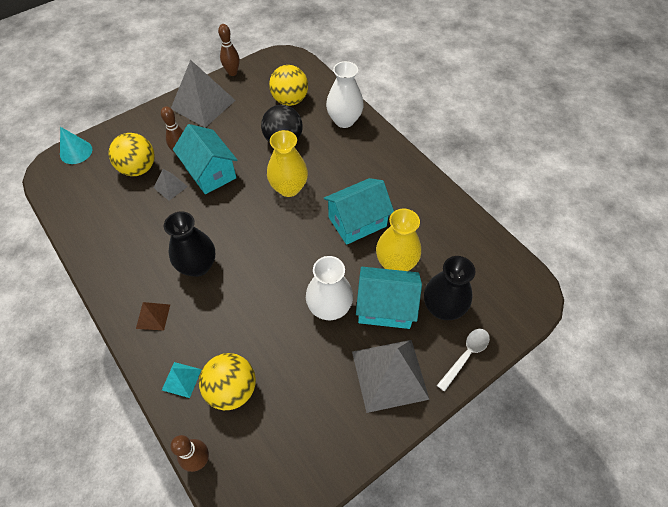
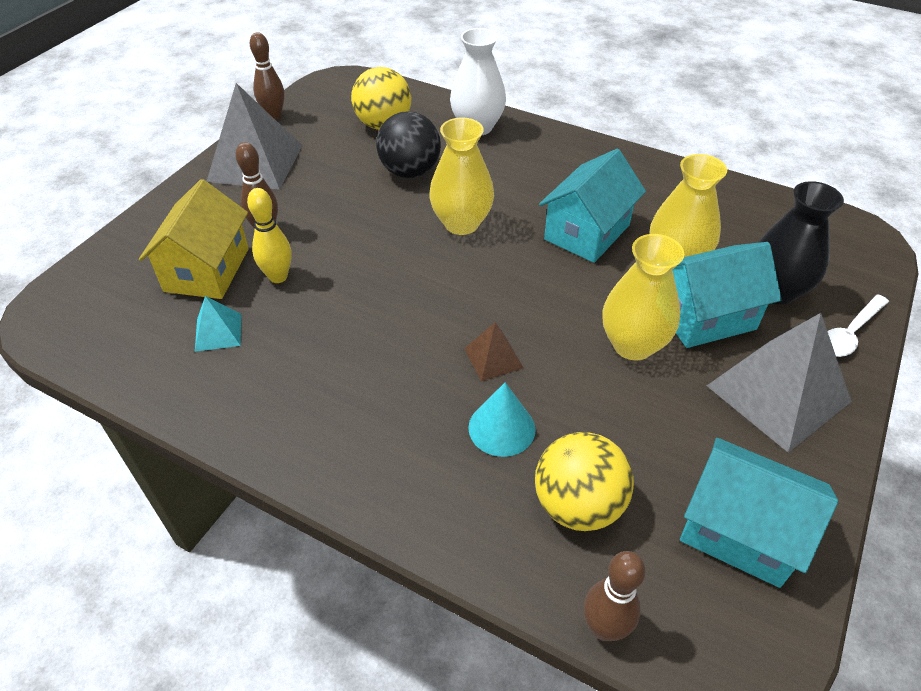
camera: 25 degrees left, 10 degrees down
turquoise cone [60,127,92,164] -> turquoise cone moved to [468,382,536,457]
yellow ball [109,133,155,176] -> yellow house [139,179,249,299]
brown pyramid [136,302,170,330] -> brown pyramid moved to [464,322,523,381]
grey pyramid [154,169,188,201] -> yellow bowling pin [247,188,292,283]
turquoise pyramid [162,362,202,398] -> turquoise pyramid moved to [195,296,241,352]
black vase [164,211,215,277] -> none
turquoise house [173,124,237,194] -> turquoise house moved to [680,438,838,588]
white vase [306,256,353,320] -> yellow vase [602,234,684,361]
white spoon [437,329,490,392] -> white spoon turned 150 degrees counterclockwise [827,295,889,357]

